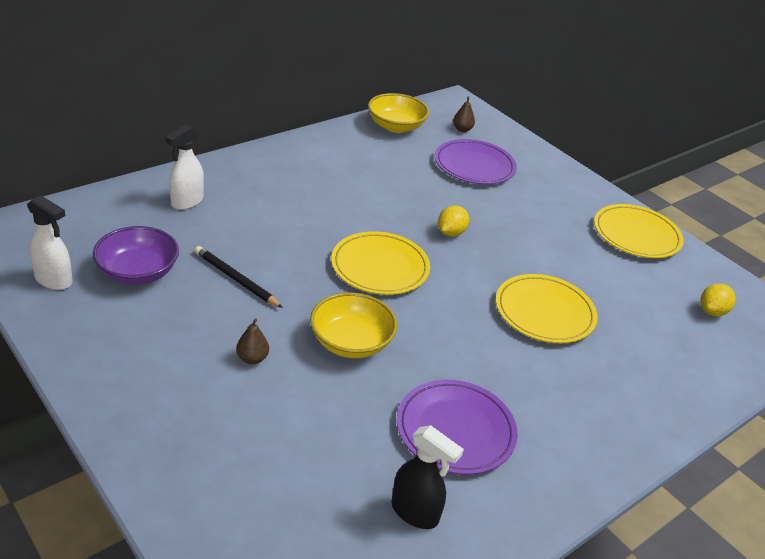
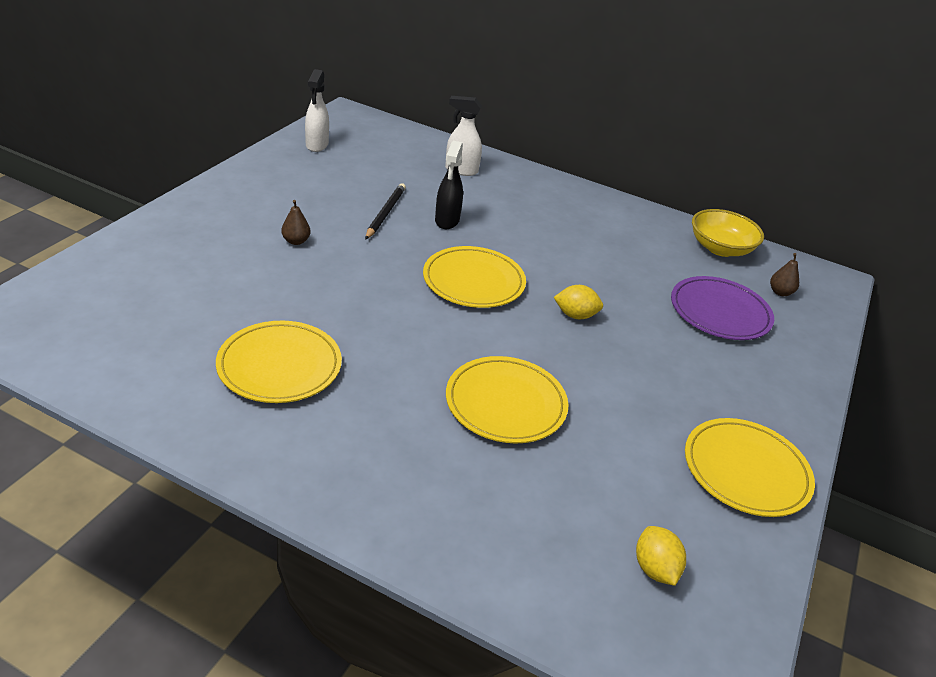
camera: 65 degrees right, 0 degrees up
purple bowl [93,226,179,285] -> none
yellow bowl [310,293,397,358] -> none
black spray bottle [391,425,464,529] -> black spray bottle moved to [435,141,463,229]
purple plate [397,380,518,475] -> yellow plate [216,321,342,403]
yellow lemon [700,283,736,316] -> yellow lemon turned 60 degrees clockwise [636,526,686,586]

